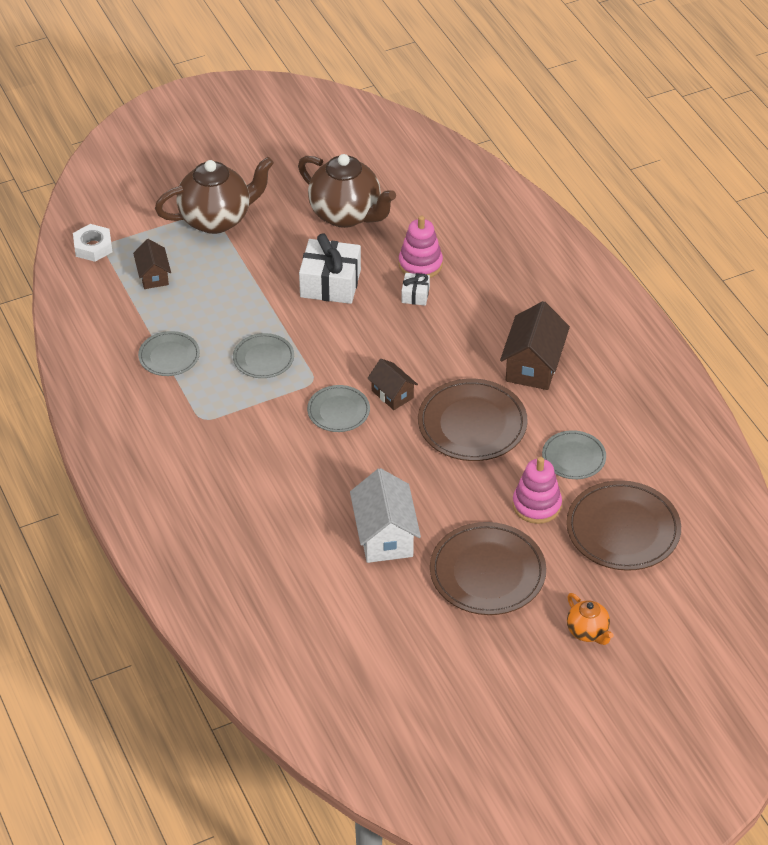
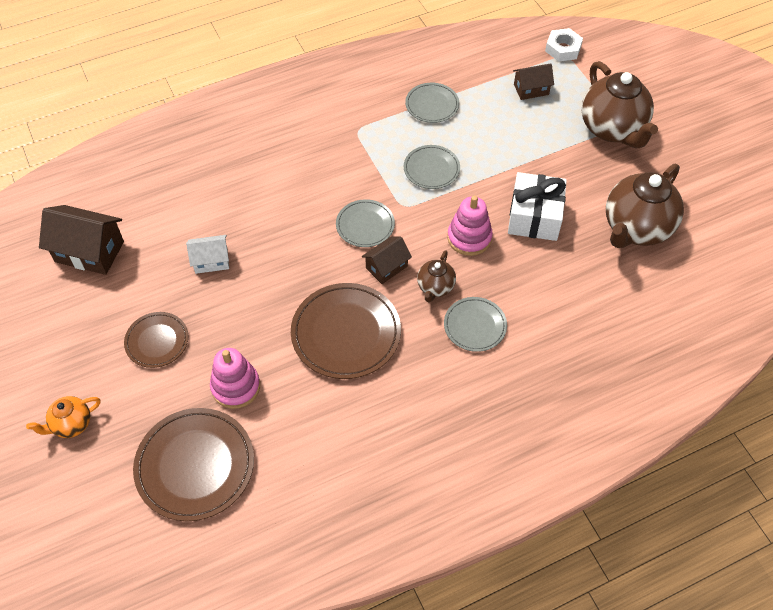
camera: 90 degrees right, 10 degrees up
white house [350,468,421,563] -> white house [186,235,229,274], size x0.59
pink stacking toy [399,215,443,278] -> pink stacking toy moved to [447,196,493,256]
white gift [401,273,430,306] -> none
brown plate [430,522,546,615] -> brown plate [124,312,188,368], size x0.58
brown house [500,301,570,390] -> brown house moved to [39,205,124,275]
grey plate [542,430,606,479] -> grey plate moved to [444,297,507,352]
none -> brown teapot [417,250,456,302]

